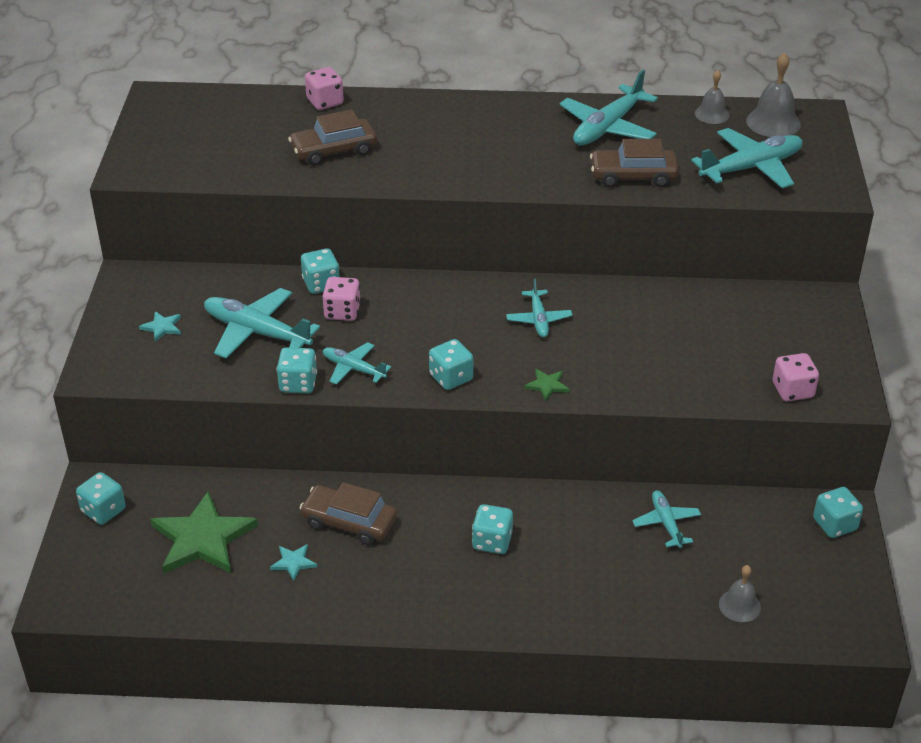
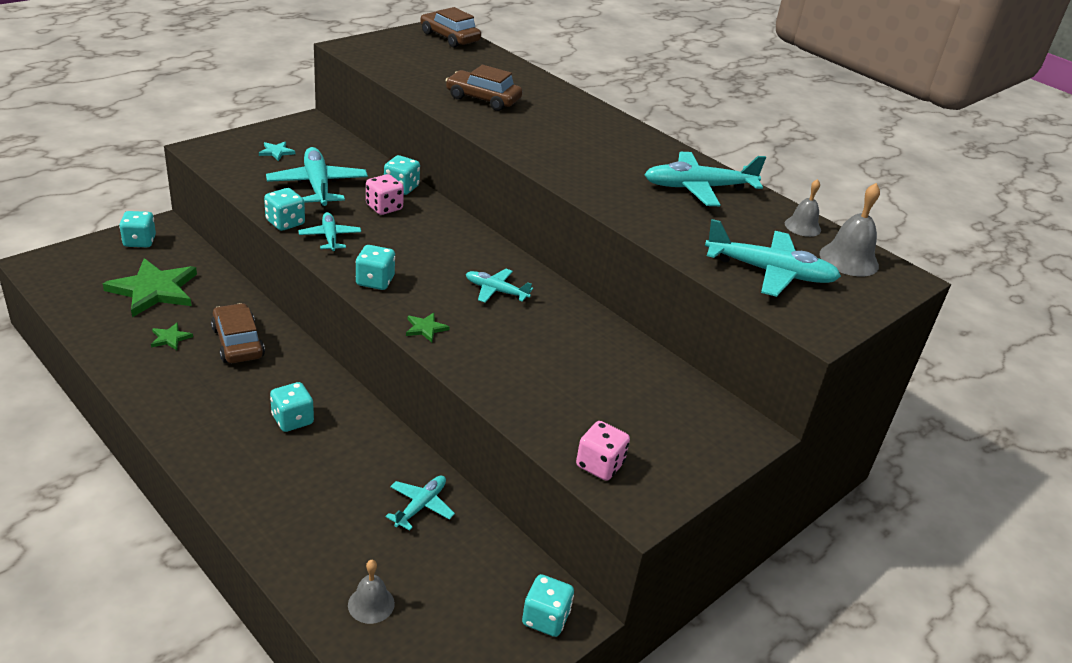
camera: 40 degrees right, 5 degrees down
turquoise star [270,544,317,581] -> green star [151,323,193,350]
pink dice [305,67,344,110] -> none
turquoise plane [506,279,573,337] -> turquoise plane turned 75 degrees clockwise [466,269,533,303]
brown car [590,139,679,187] -> brown car moved to [420,7,481,48]

